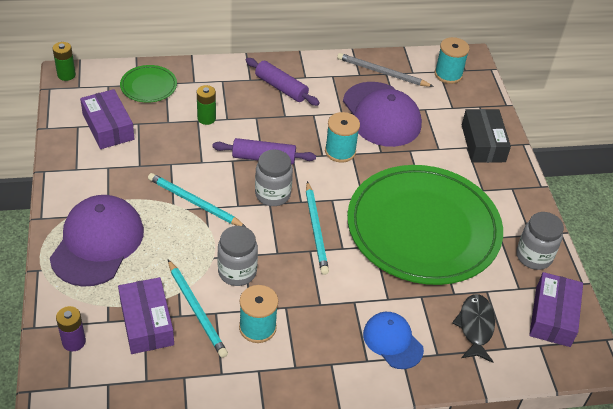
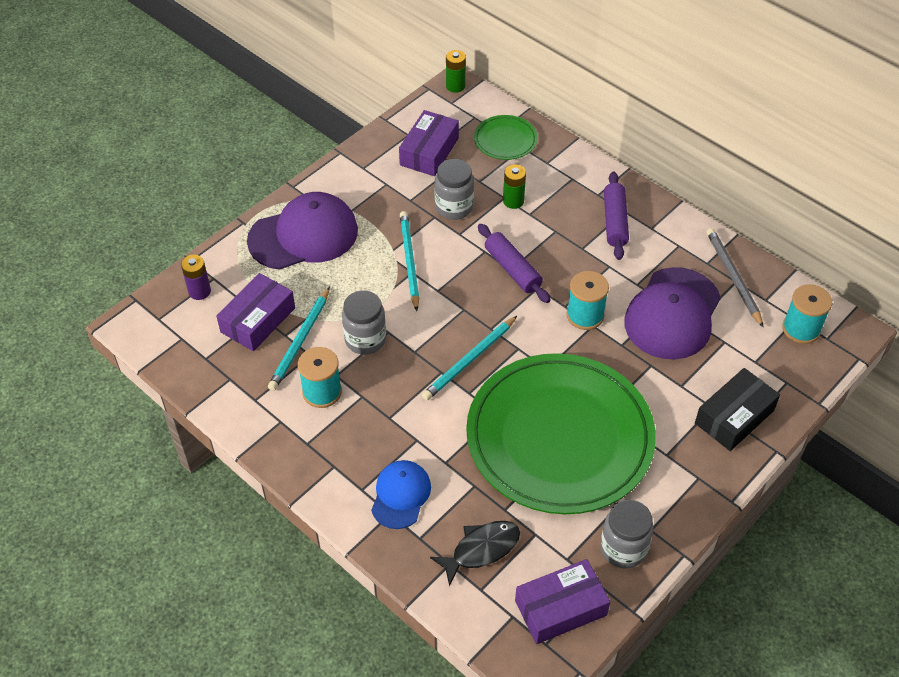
camera: 55 degrees right, 5 degrees up
grey jar [255,150,293,206] -> grey jar moved to [435,159,474,220]

